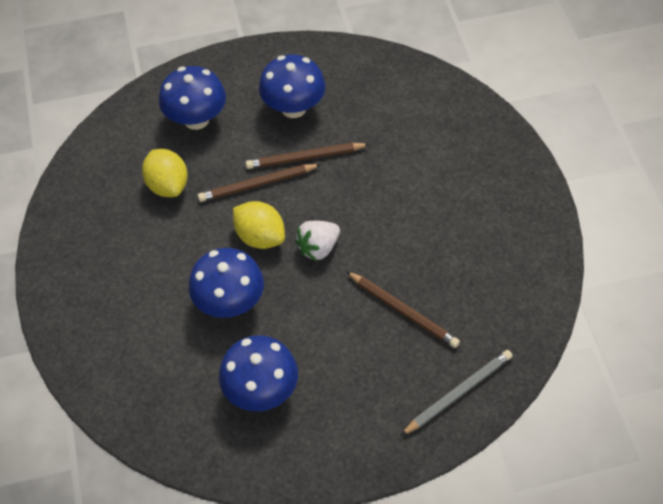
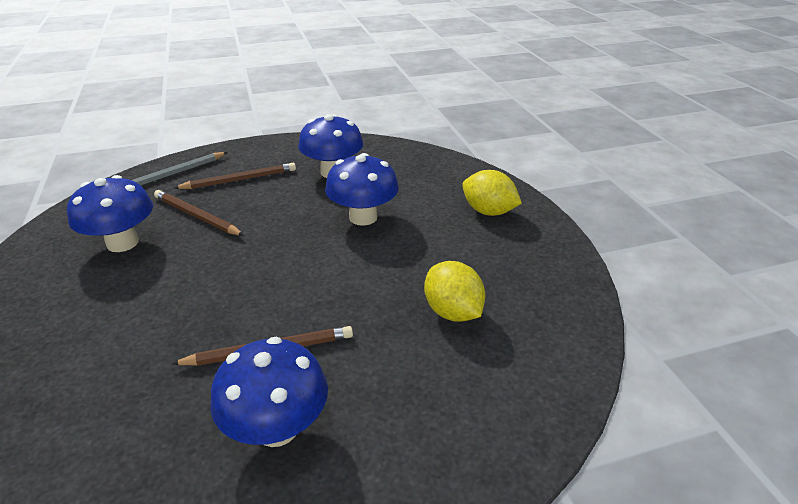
camera: 175 degrees right, 20 degrees down
blue mushroom [159,66,226,130] -> blue mushroom moved to [67,175,153,252]
brown pencil [198,164,321,202] -> brown pencil moved to [174,163,296,189]
yellow lemon [233,201,285,249] -> yellow lemon moved to [462,170,522,216]
white strawberry [295,221,340,261] -> none

